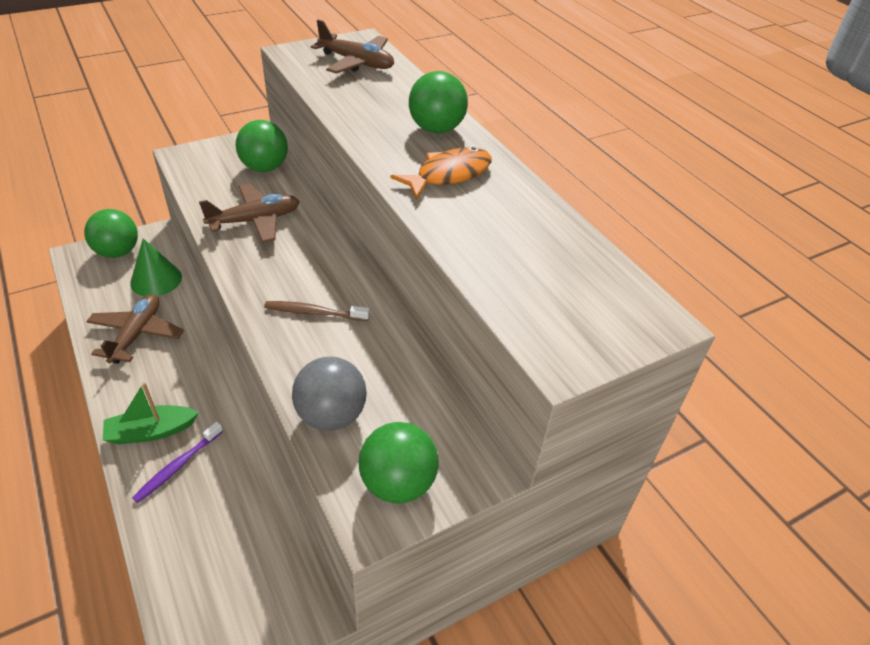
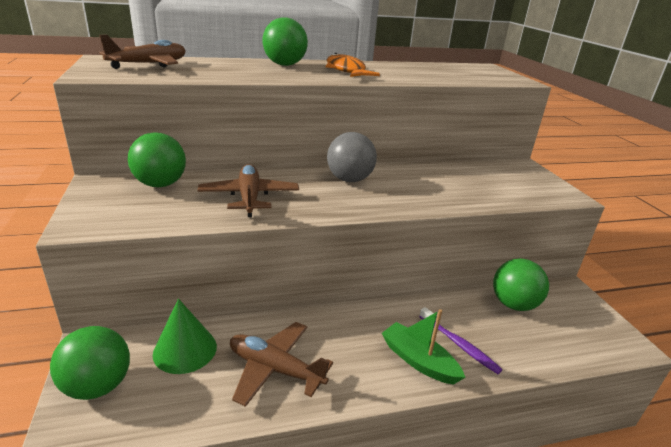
camera: 75 degrees left, 15 degrees down
green boat [103,382,199,444] -> green boat turned 135 degrees clockwise [382,309,466,385]
brown toothbrush [264,301,370,321] -> none
grey ball [292,357,367,431] -> grey ball moved to [327,132,377,182]
green ball [359,422,439,503] -> green ball moved to [493,258,549,311]

